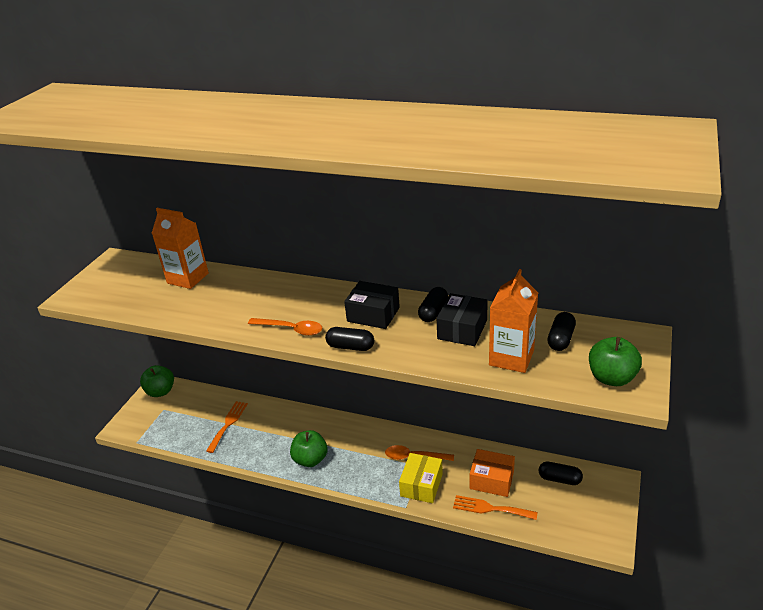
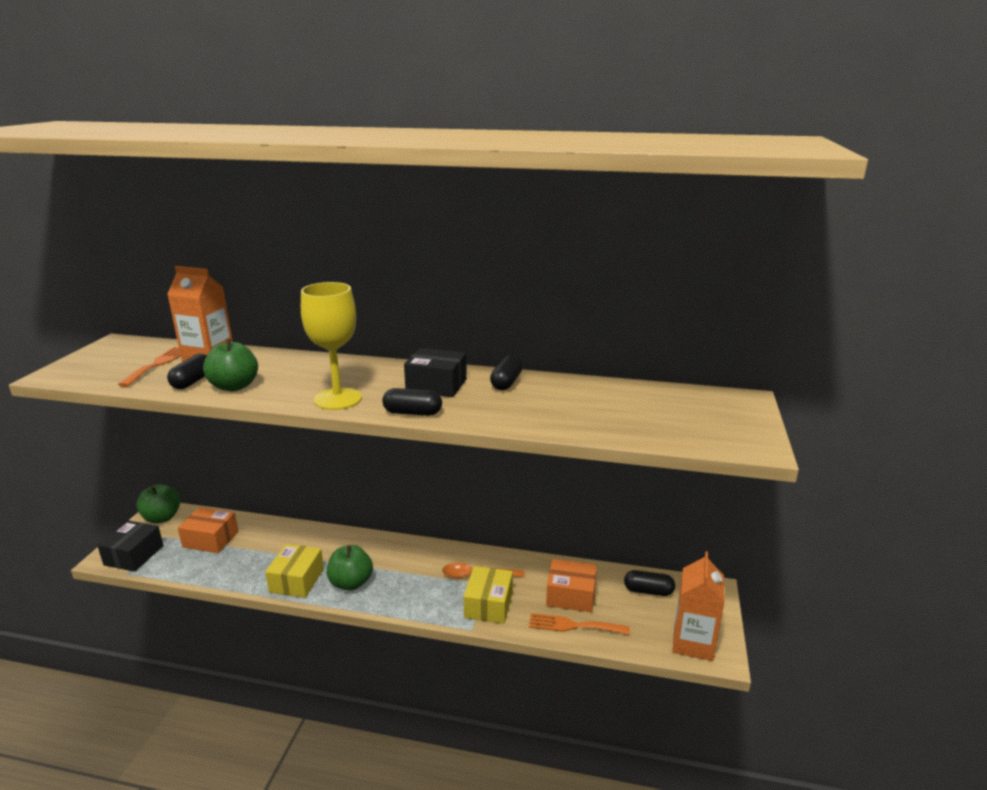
camera: 10 degrees left, 10 degrees down
orange fork [206,401,248,453] -> orange fork moved to [118,347,181,387]
orange spoon [248,318,322,336] -> yellow goblet [301,282,362,410]
black box [437,293,488,346] -> black box moved to [97,520,163,572]
orange carton [489,269,538,373] -> orange carton moved to [672,551,725,661]
black capsule [548,312,576,351] -> black capsule moved to [167,354,207,389]
green apple [589,337,642,386] -> green apple moved to [203,339,258,391]
none -> orange box [178,507,238,553]
none -> yellow box [265,544,324,598]

